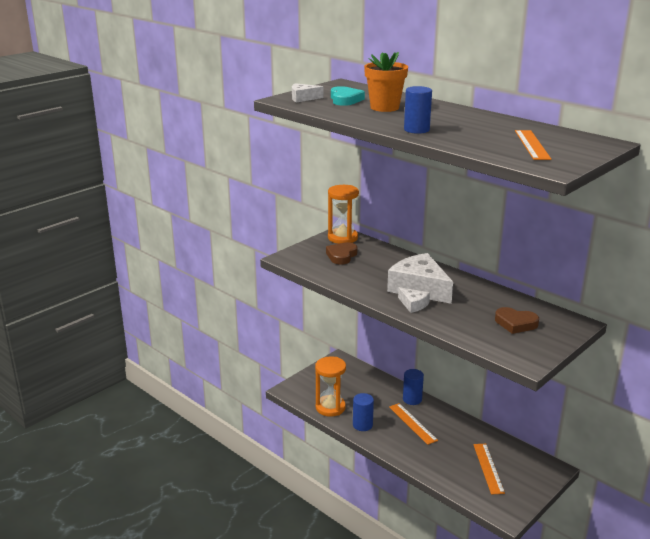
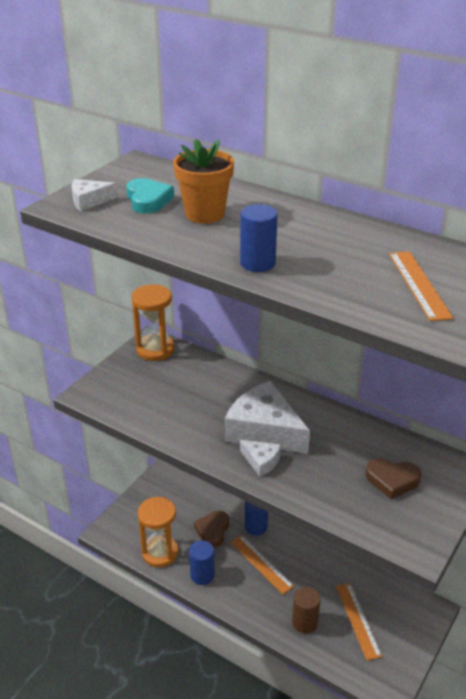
camera: 10 degrees left, 10 degrees up
brown heart [326,242,357,265] -> brown heart moved to [194,511,229,548]
none -> brown cylinder [292,587,321,634]

